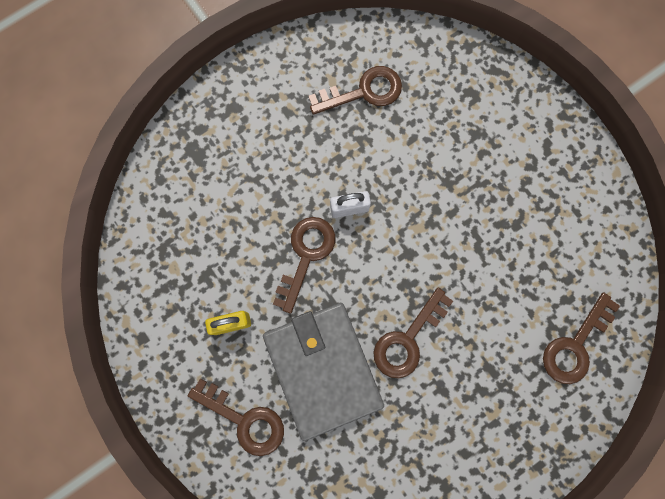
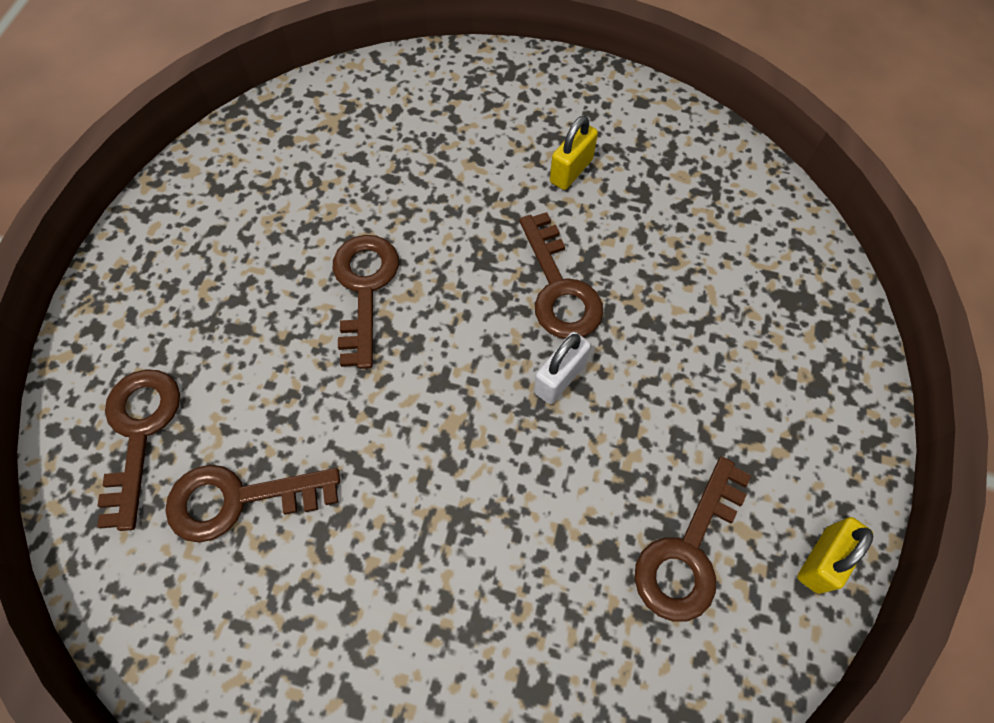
camera: 140 degrees right, 15 degrees down
brown key [188,379,284,456] -> brown key moved to [165,465,340,543]
grey wallet [263,303,384,441] -> none
none -> yellow padlock [797,517,873,594]

